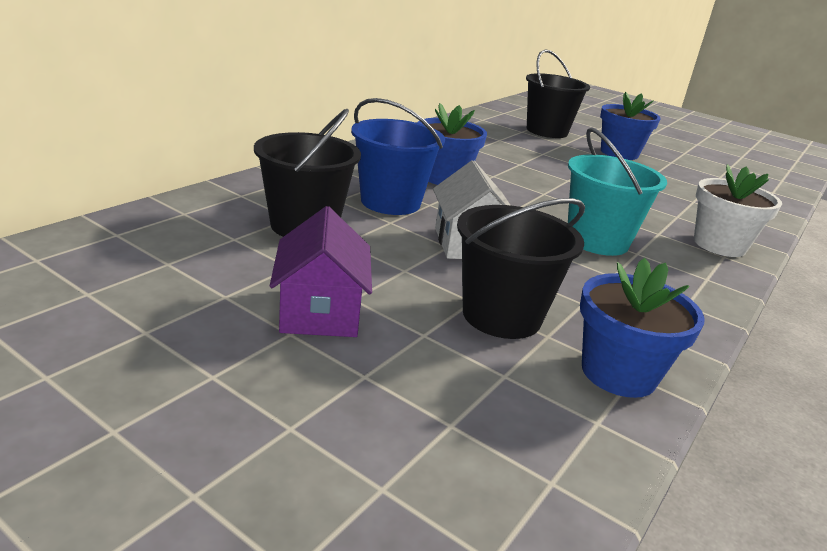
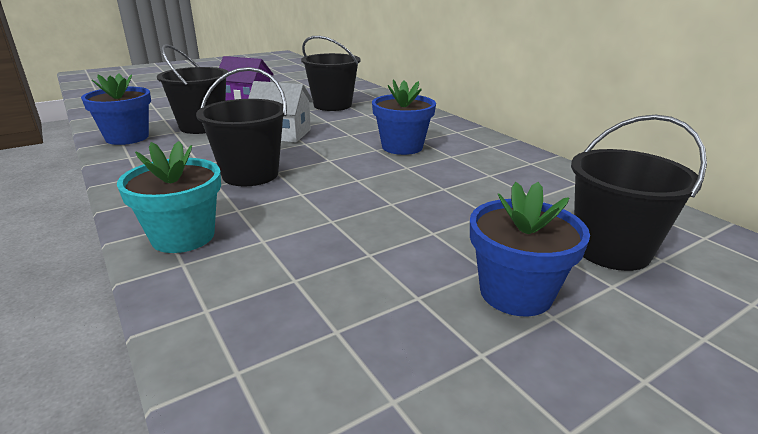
camera: 115 degrees right, 0 degrees up
blue bucket [351,98,445,215] -> none
turquoise bucket [568,128,667,256] -> black bucket [196,67,287,186]
white flower pot [694,164,782,257] -> turquoise flower pot [117,141,221,253]

